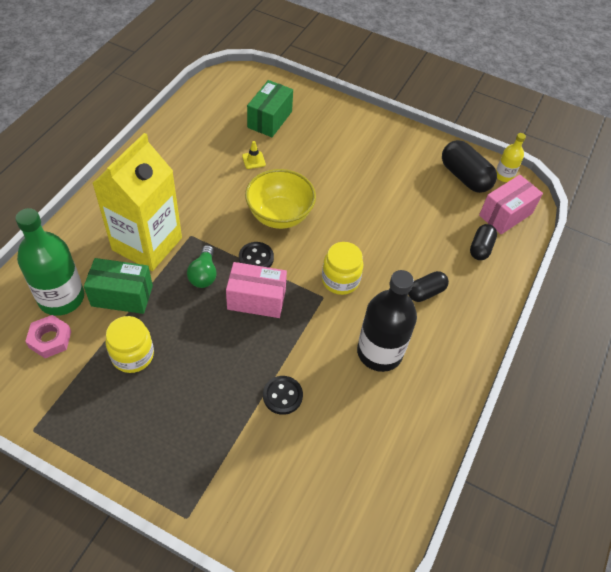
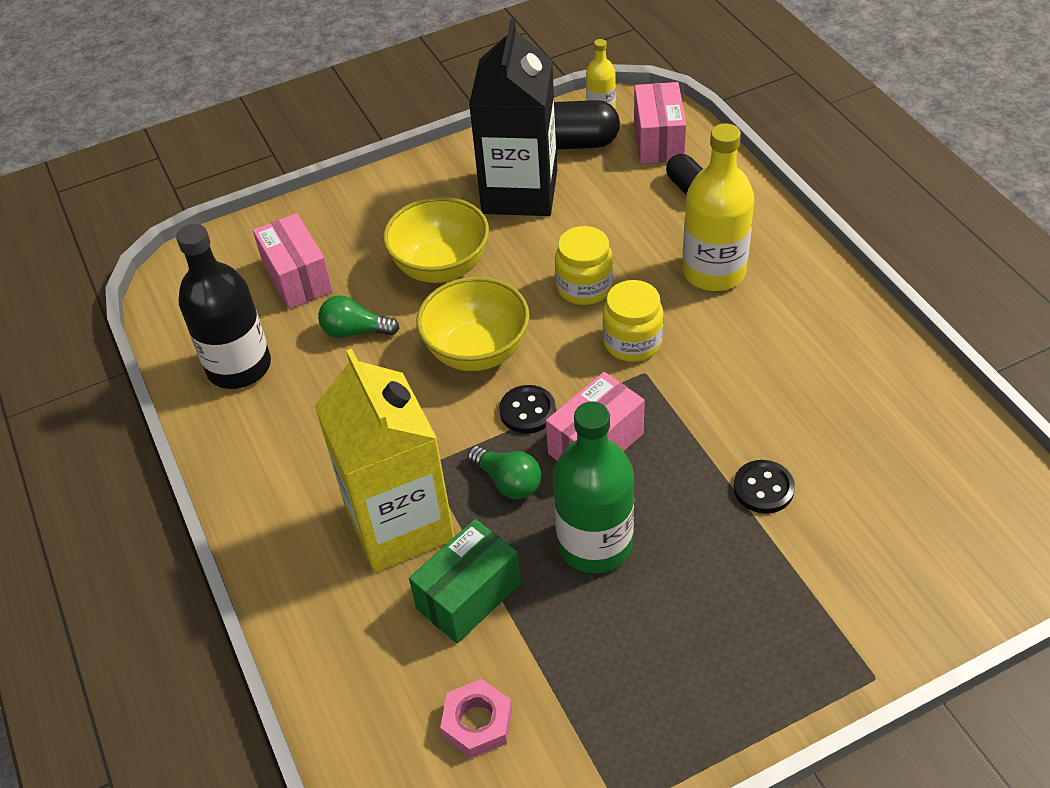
camera: 45 degrees left, 5 degrees down
green bottle [15,208,84,316] -> green bottle moved to [553,402,634,573]
yellow jar [105,316,154,373] -> yellow jar moved to [555,226,613,305]
yellow traffic cone [242,141,266,169] -> green light bulb [318,295,400,338]
green box [247,80,293,137] -> pink box [253,213,333,309]
black bottle [357,270,417,372] -> black bottle moved to [176,224,271,389]
black capsule [408,271,449,302] -> yellow bottle [682,123,754,291]
none -> yellow bowl [383,197,489,283]
none -> black carton [469,19,557,216]

